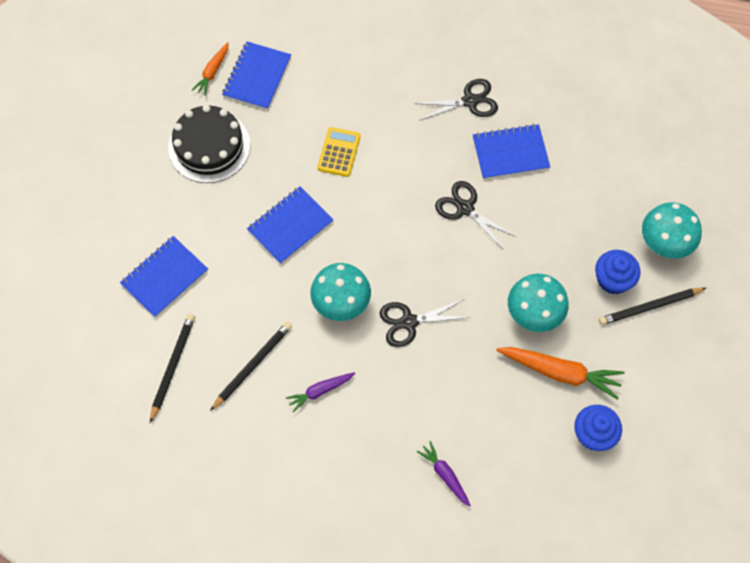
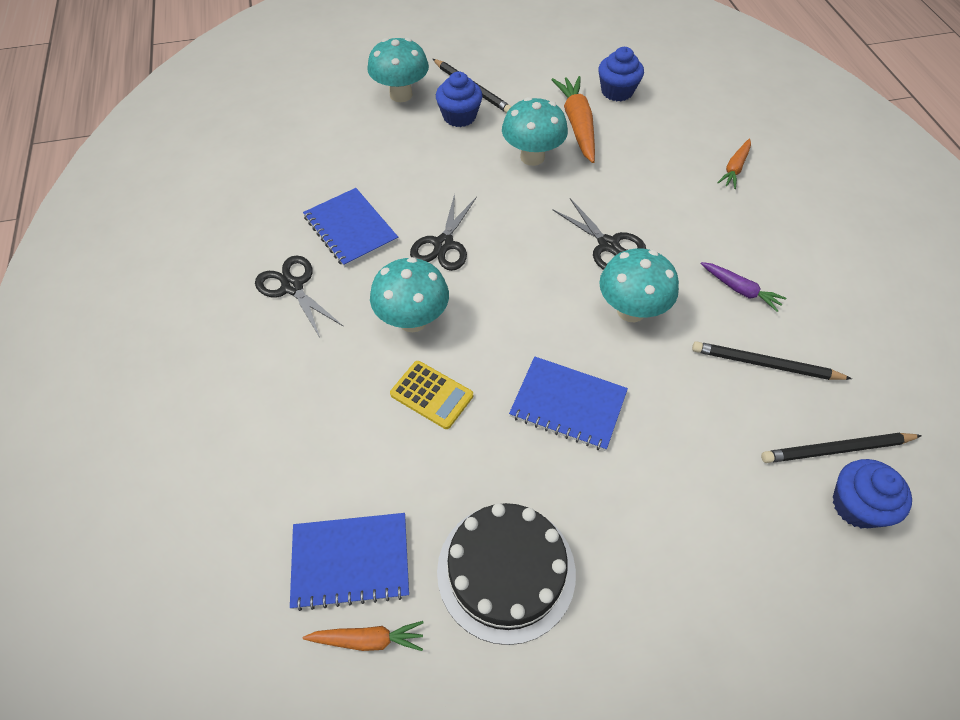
camera: 115 degrees left, 10 degrees down
blue notebook [120,236,208,318] -> none
yellow calculator [317,127,360,177] -> yellow calculator turned 135 degrees counterclockwise [390,361,473,429]
purple carrot [417,441,471,507] -> orange carrot [717,139,751,189]
none -> turquoise mushroom [370,257,449,332]
none -> blue cupcake [833,459,912,528]

